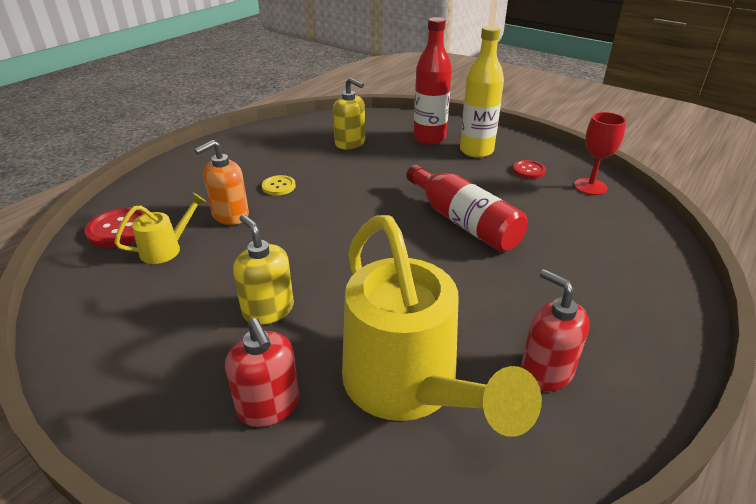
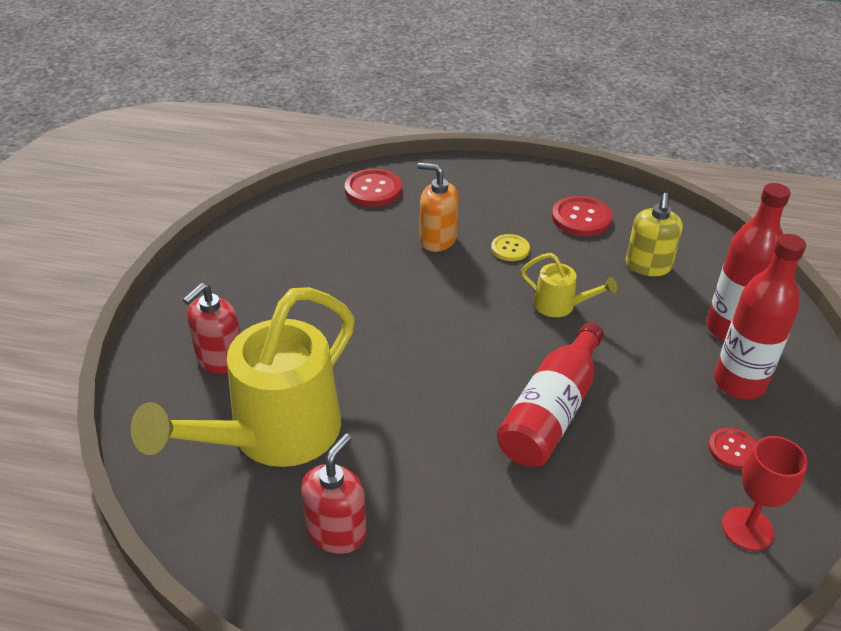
camera: 65 degrees right, 5 degrees up
yellow watering can [114,193,206,264] -> yellow watering can moved to [521,253,618,317]
yellow soap dispenser [233,214,294,325] -> none
yellow bottle [460,26,504,158] -> red bottle [714,234,806,399]
none -> red button [552,196,612,236]

